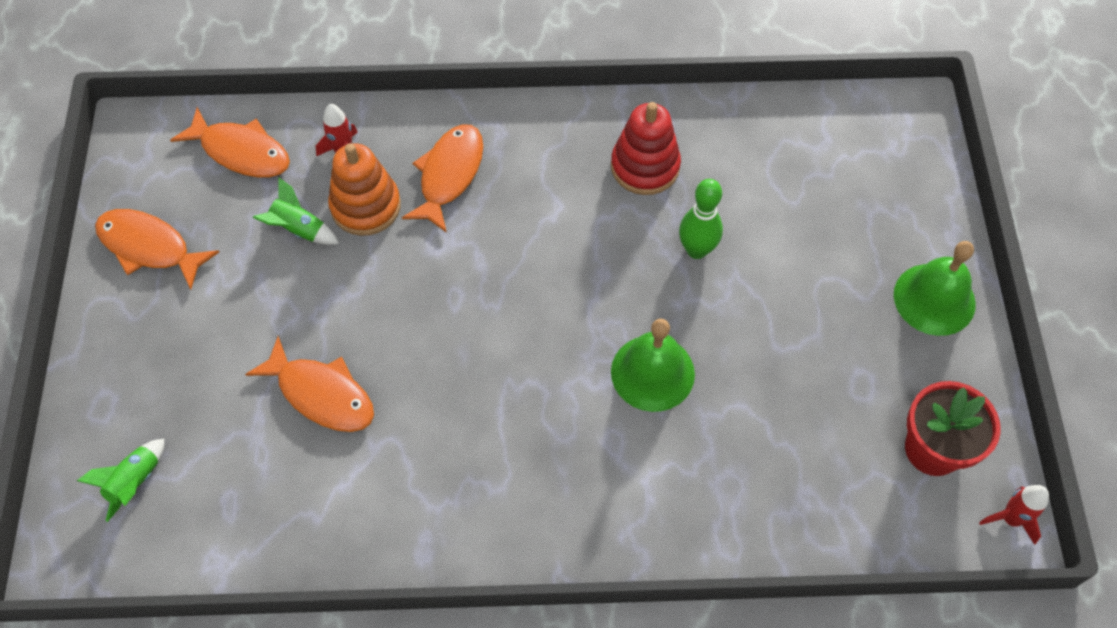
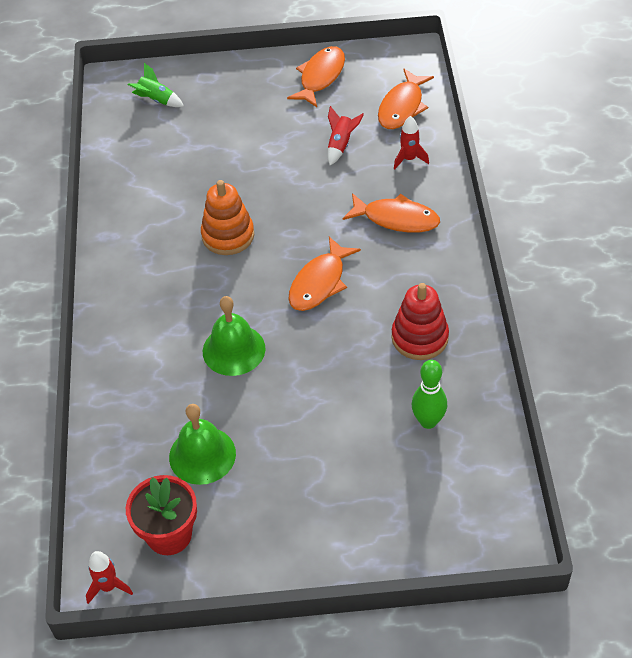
camera: 90 degrees right, 10 degrees down
orange fish [245,336,374,432] -> orange fish moved to [289,237,361,311]
green rocket [253,178,339,245] -> red rocket [327,106,364,165]
orange stacking toy [328,143,401,236] -> orange stacking toy moved to [201,180,254,255]
green bowling pin [679,179,723,259] -> green bowling pin moved to [411,360,447,429]
green bell [894,241,976,336] -> green bell moved to [169,404,236,485]

